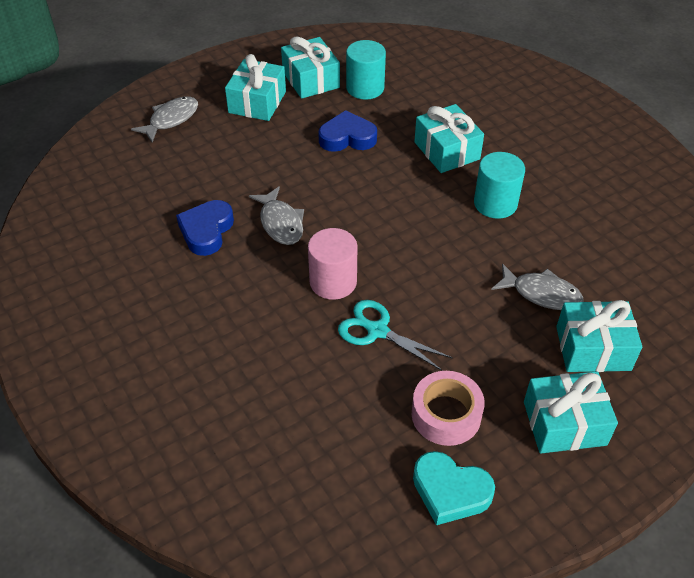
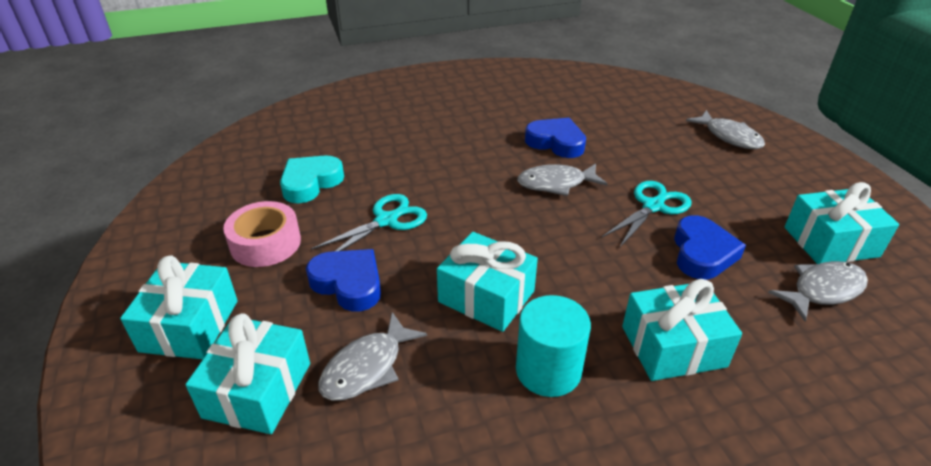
camera: 105 degrees right, 10 degrees down
turquoise gift [225,54,286,121] -> turquoise gift moved to [437,232,538,332]
pink cylinder [308,228,358,300] -> none
turquoise cylinder [346,40,386,100] -> grey fish [768,261,868,322]
turquoise heart [413,451,495,525] -> turquoise heart moved to [280,155,344,203]
none -> blue heart [306,249,381,312]
none -> turquoise scissors [602,181,692,247]

